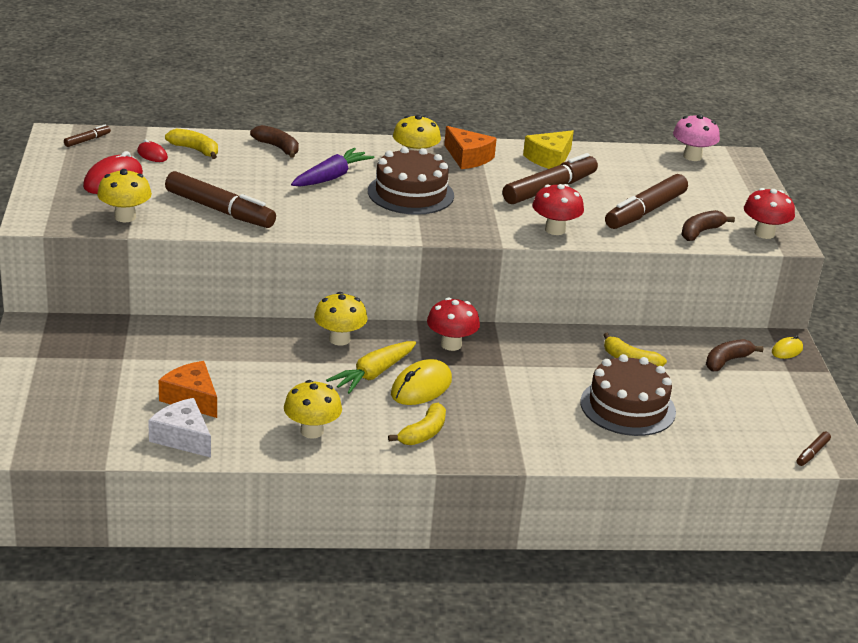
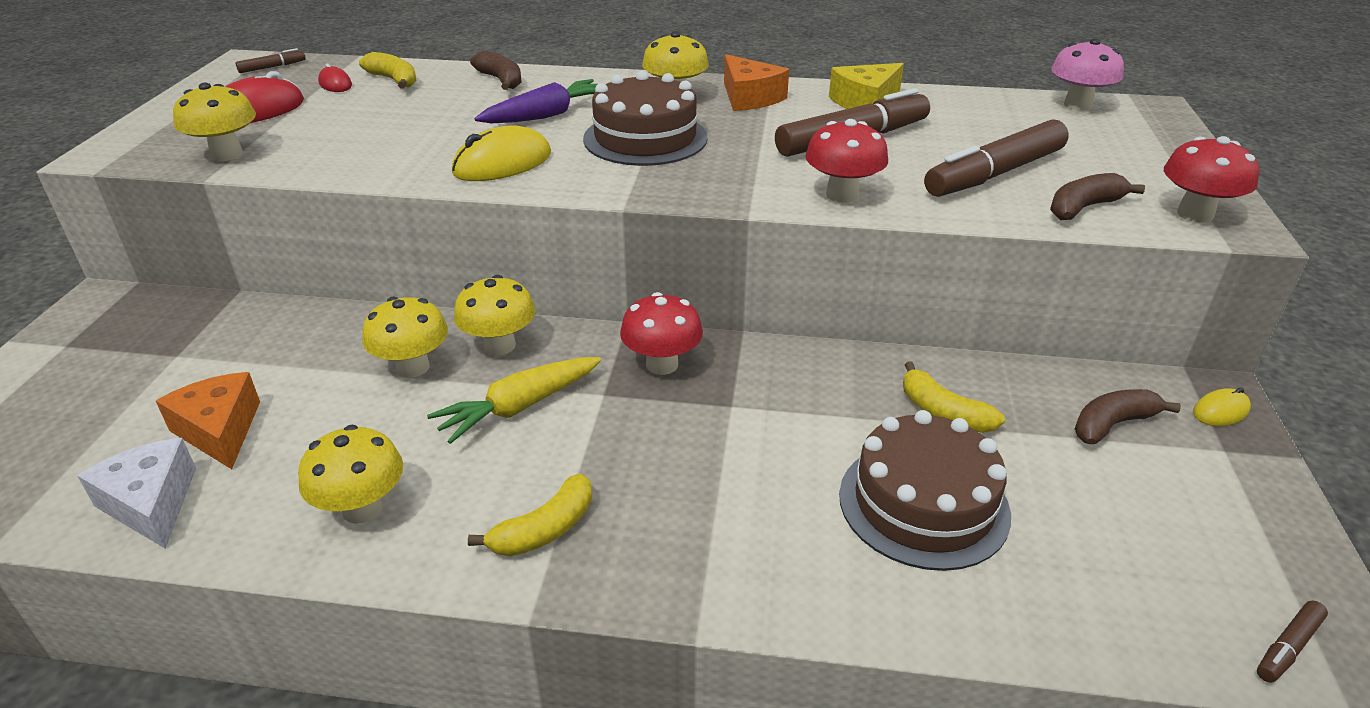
camera: 15 degrees right, 5 degrees up
brown marker [165,171,276,228] -> none
yellow mouse [391,359,452,405] -> yellow mouse moved to [452,126,551,181]
none -> yellow mushroom [362,297,448,378]

